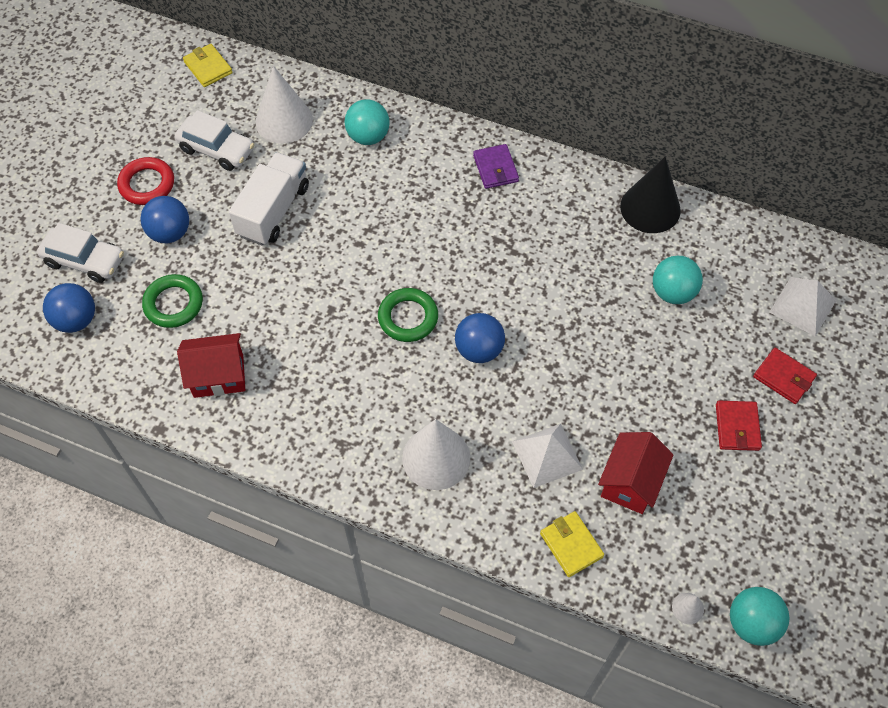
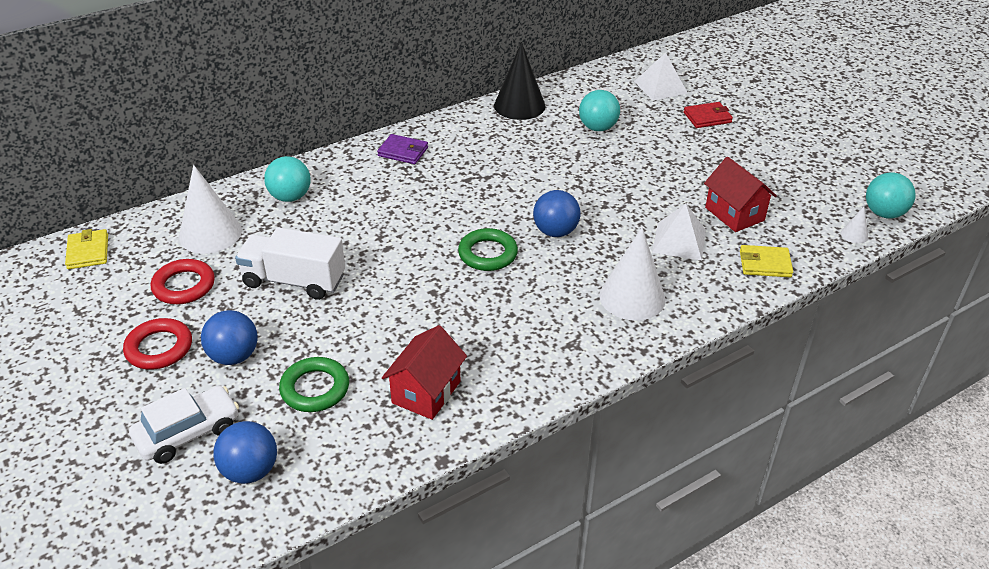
camera: 55 degrees left, 20 degrees down
white car [175,110,254,171] -> red ring [151,259,215,304]
yellow wallet [183,44,233,87] -> yellow wallet turned 75 degrees clockwise [65,229,108,269]
white truck [229,152,309,245] -> white truck turned 45 degrees counterclockwise [235,227,345,300]
red wallet [716,401,762,451] -> none

